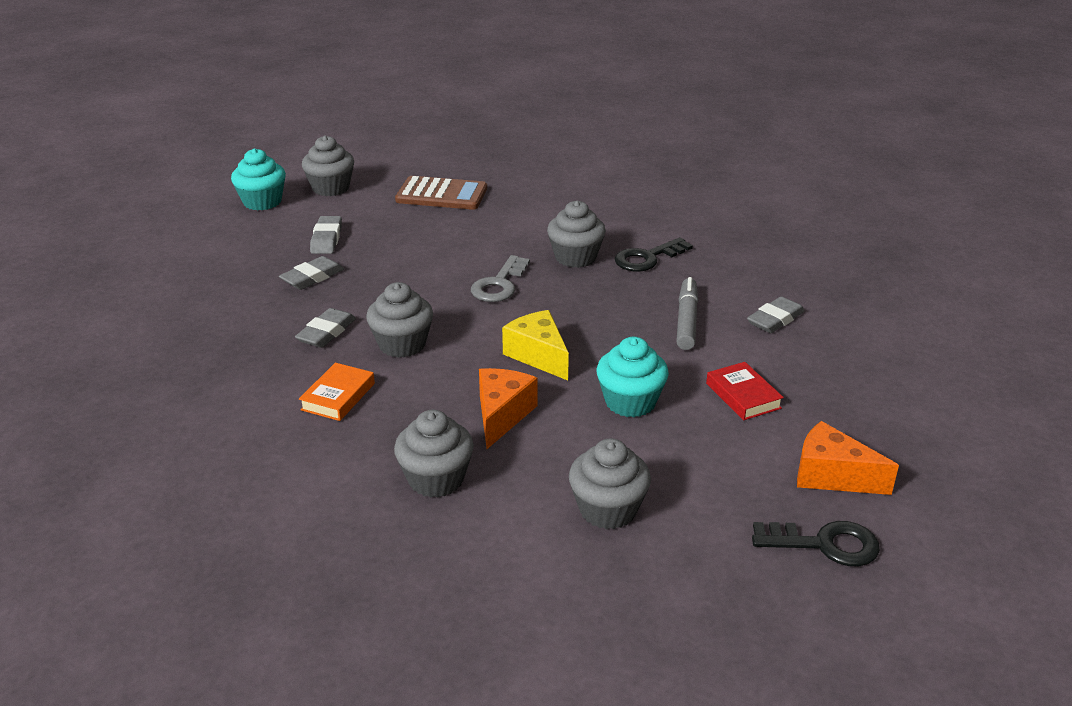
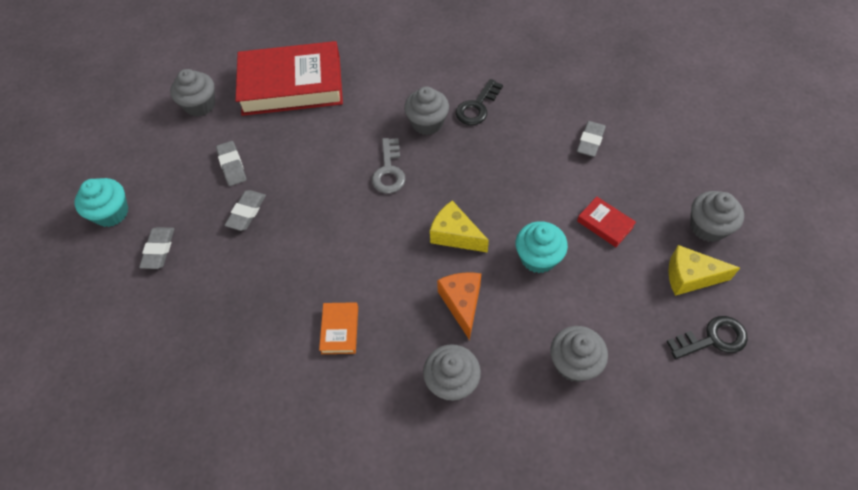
camera: 20 degrees left, 25 degrees up
turquoise cupcake [231,148,286,211] -> turquoise cupcake moved to [74,178,128,227]
grey eraser [295,308,356,348] -> grey eraser moved to [139,227,175,269]
grey cupcake [366,282,433,358] -> grey cupcake moved to [690,191,744,242]
brown calculator [395,176,487,210] -> red book [235,41,343,116]
grey marker [676,277,698,350] -> none
orange cheese [797,421,899,495] -> yellow cheese [669,245,740,296]

